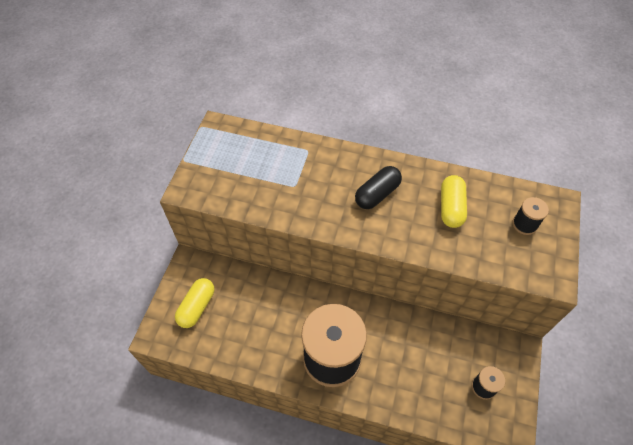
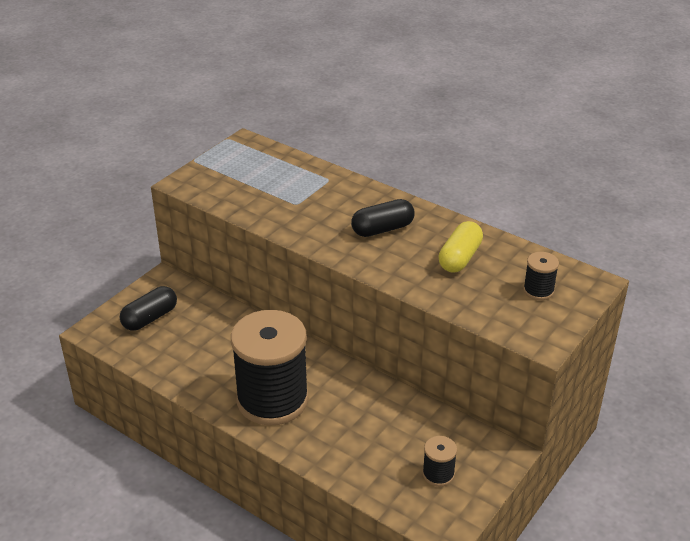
camera: 20 degrees right, 20 degrees down
yellow capsule [175,278,214,328] -> black capsule [120,286,177,331]

